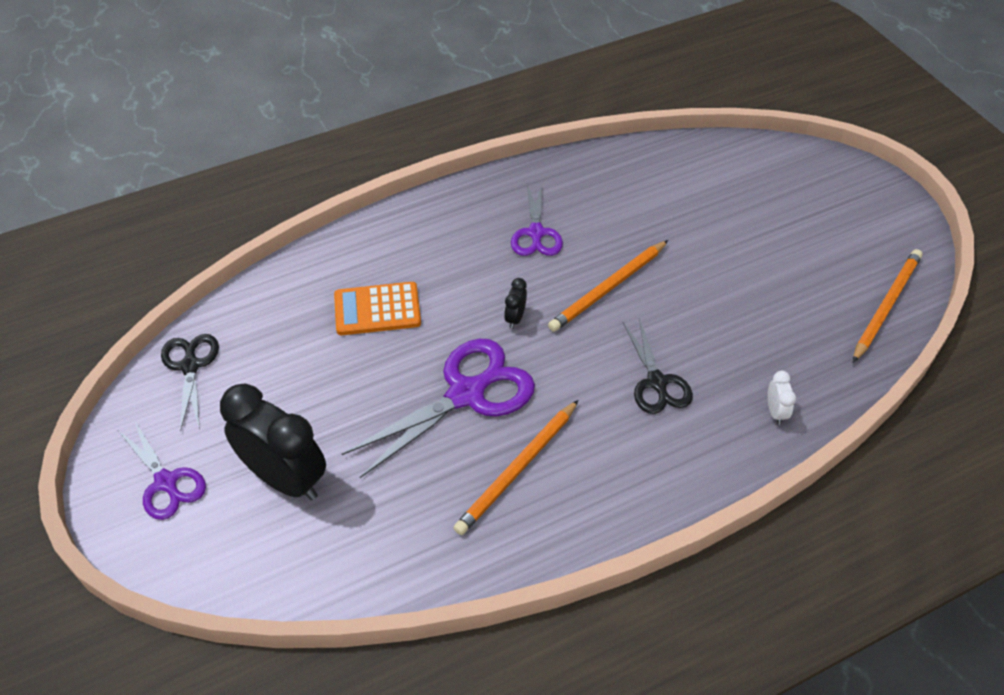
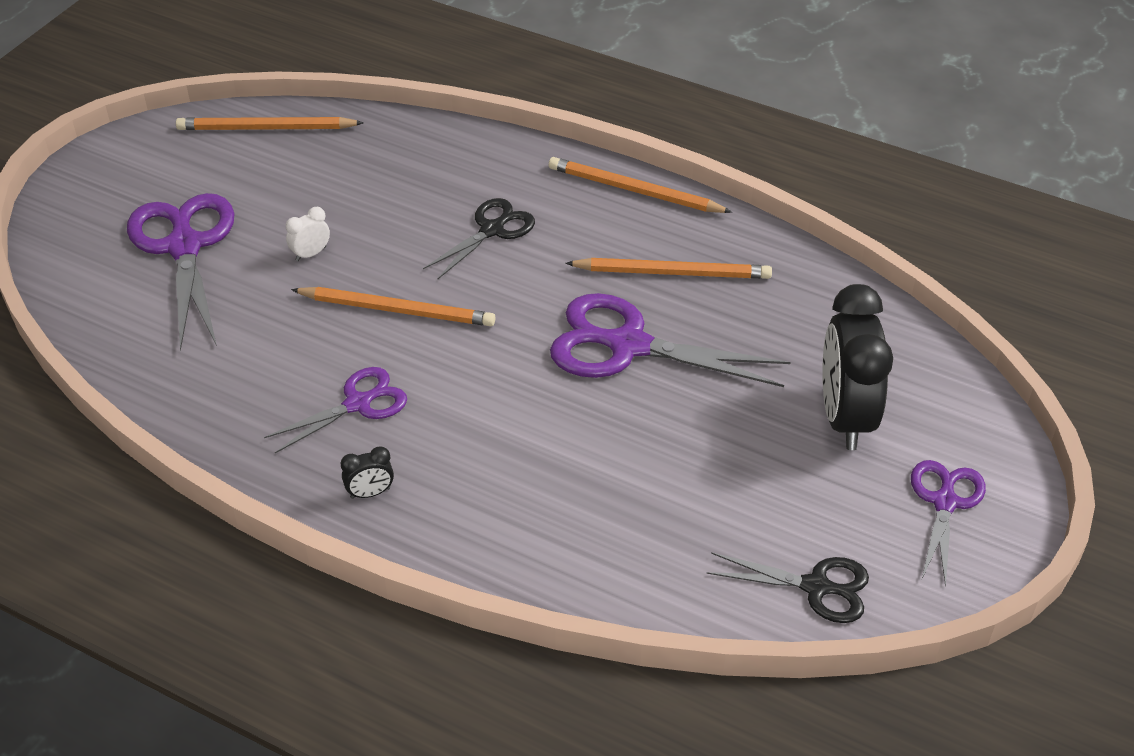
camera: 125 degrees left, 5 degrees down
black scissors [161,334,219,432] -> black scissors turned 120 degrees counterclockwise [706,552,869,623]
orange calculator [334,282,421,335] -> none
black clock [504,278,527,329] -> black clock moved to [341,446,394,499]
white clock [768,371,796,425] -> white clock moved to [286,207,330,261]
none -> purple scissors [127,193,235,351]
none -> orange pencil [549,157,732,213]

